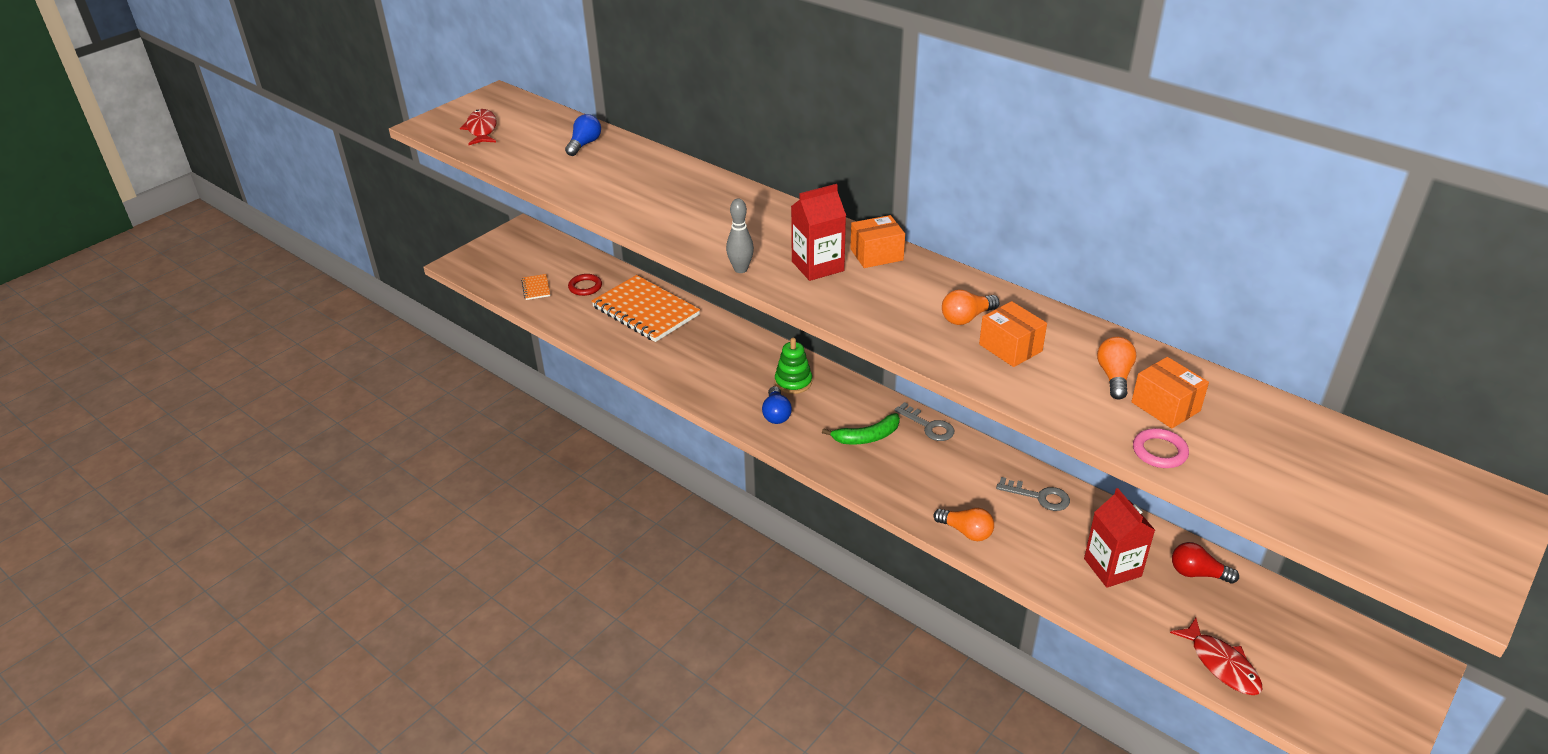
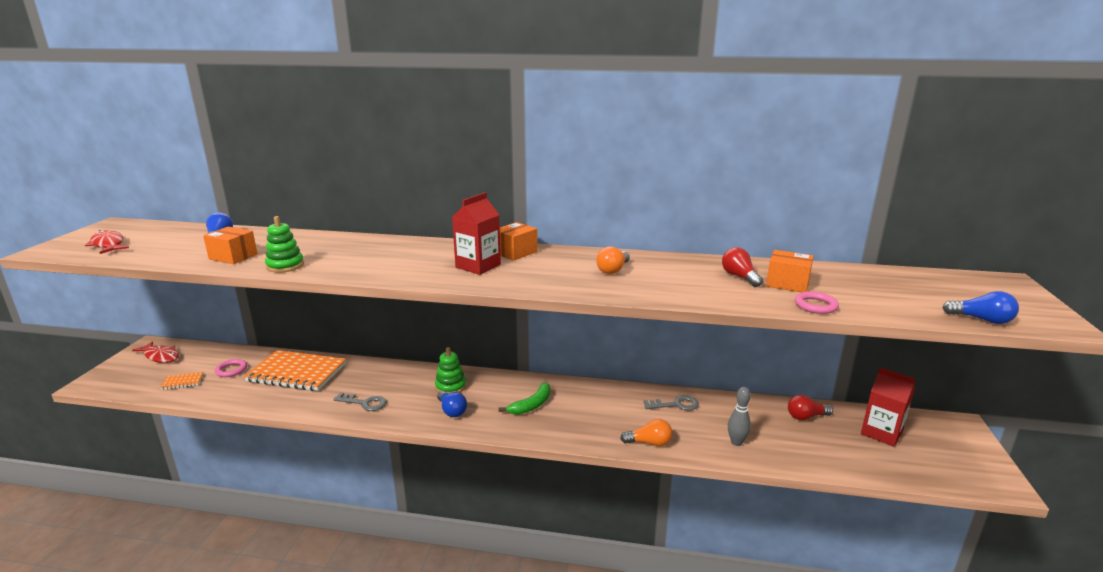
camera: 30 degrees left, 15 degrees down
orange notebook [521,274,550,300] -> orange notebook turned 60 degrees counterclockwise [161,372,203,390]
red ring [568,274,602,296] -> pink ring [215,359,247,377]
grey bowling pin [726,199,754,273] -> grey bowling pin moved to [728,387,751,446]
grey key [894,402,955,441] -> grey key moved to [333,392,387,411]
orange box [979,301,1047,367] -> orange box moved to [203,227,258,264]
red carton [1084,488,1155,588] -> red carton moved to [861,368,915,447]
orange light bulb [1097,337,1136,400] -> red light bulb [722,247,763,287]
red fish [1170,618,1263,695] -> red fish moved to [132,341,179,363]
none -> green stacking toy [265,216,304,273]
none -> blue light bulb [942,291,1019,324]

